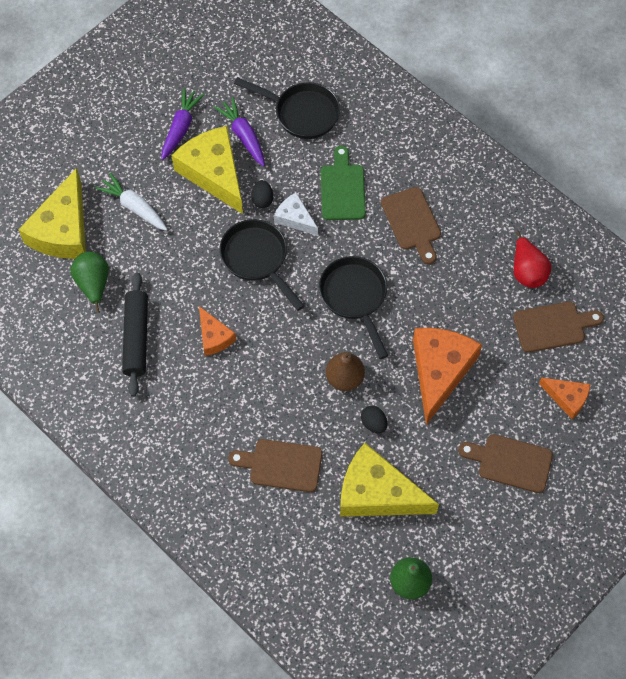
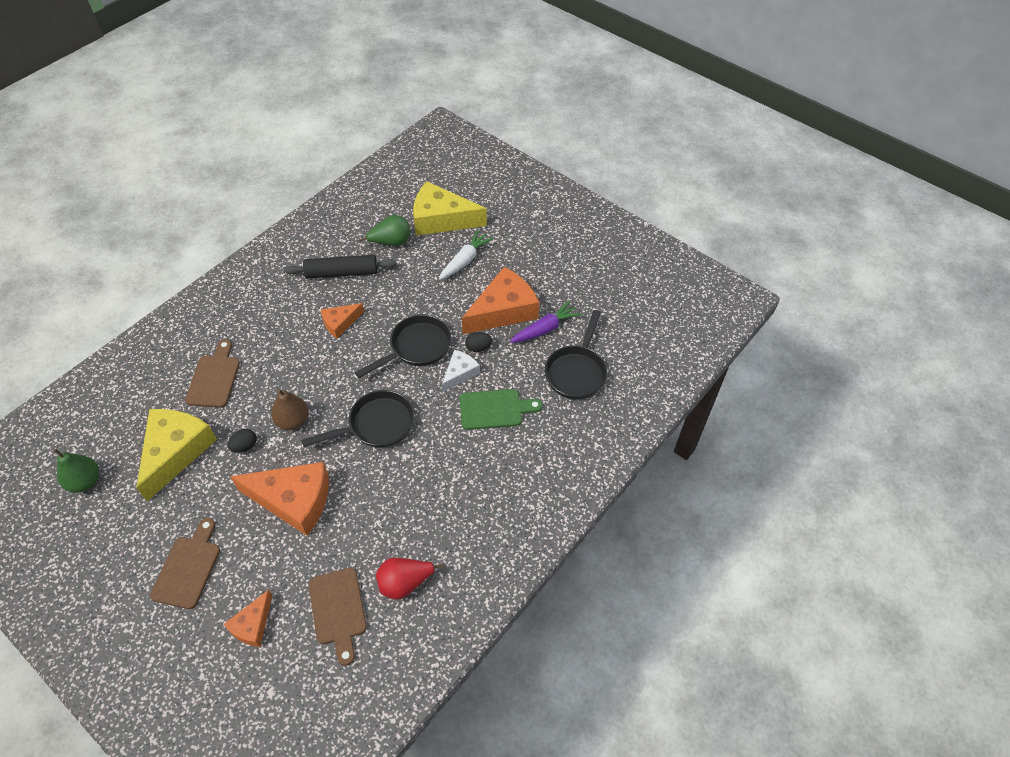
camera: 85 degrees right, 10 degrees down
purple carrot [161,88,205,160] -> none
yellow cheese [172,126,243,214] -> orange cheese [462,267,540,334]
brown cutting board [381,187,441,264] -> none

